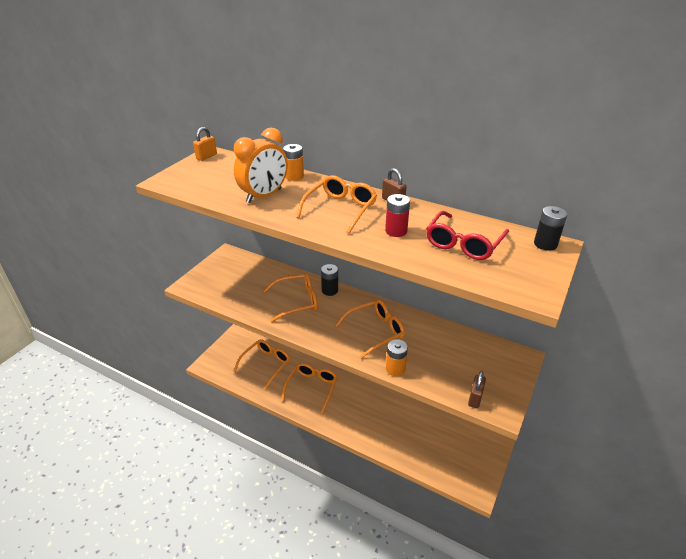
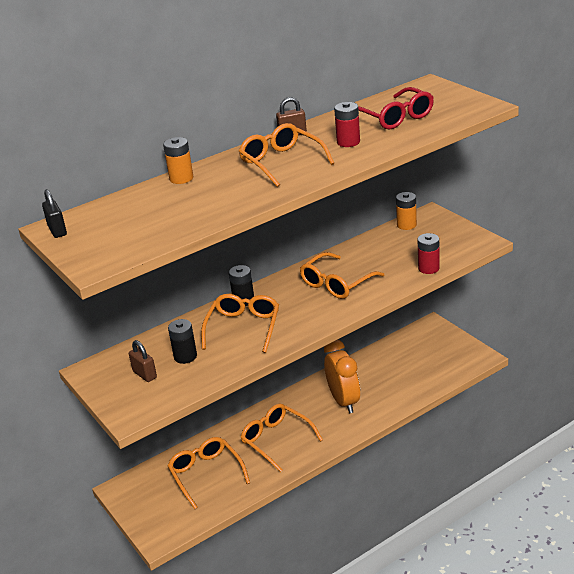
camera: 60 degrees left, 5 degrees down
orange padlock [193,127,217,161] -> black padlock [42,189,67,238]
orange clock [234,128,288,203] -> orange clock moved to [324,340,360,413]
orange glasses [335,299,405,359] -> orange glasses turned 135 degrees counterclockwise [300,252,384,299]
orange battery [386,339,408,376] -> orange battery moved to [396,192,417,230]
brown padlock [468,371,486,408] -> brown padlock moved to [129,340,157,382]
black battery [534,206,567,251] -> black battery moved to [168,319,197,364]
none -> red battery [418,233,440,274]

